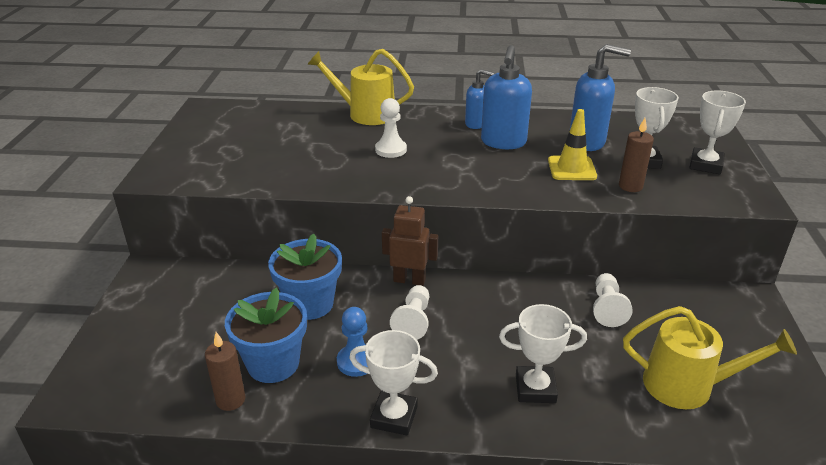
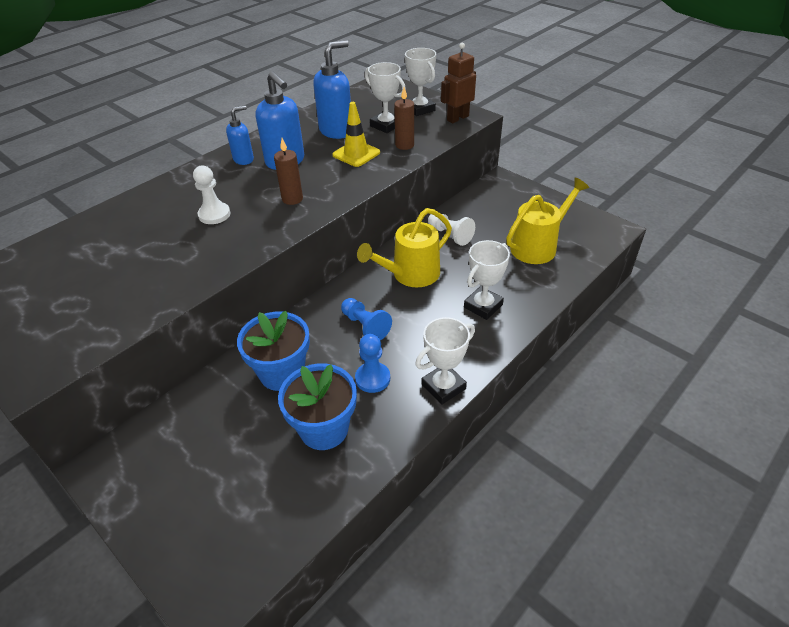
camera: 50 degrees left, 10 degrees up
brown candle [205,332,246,411] -> brown candle moved to [274,138,303,205]
yellow watering can [307,49,414,125] -> yellow watering can moved to [357,208,452,287]
brown robot [382,196,438,286] -> brown robot moved to [441,43,476,123]
white pawn [390,285,429,340] -> blue pawn [341,298,392,340]

